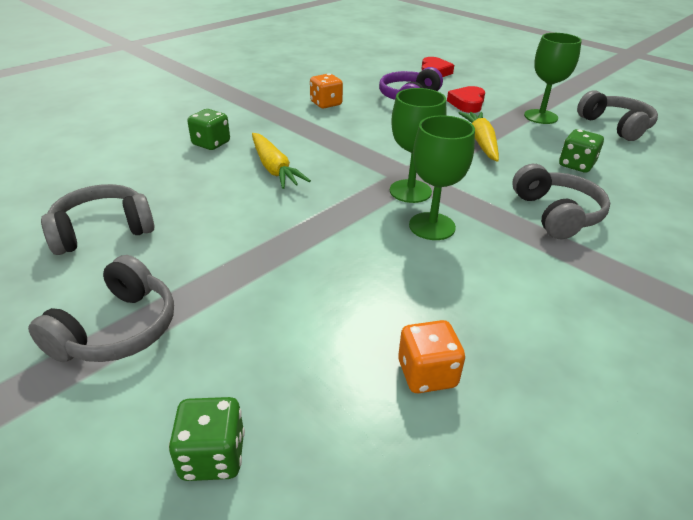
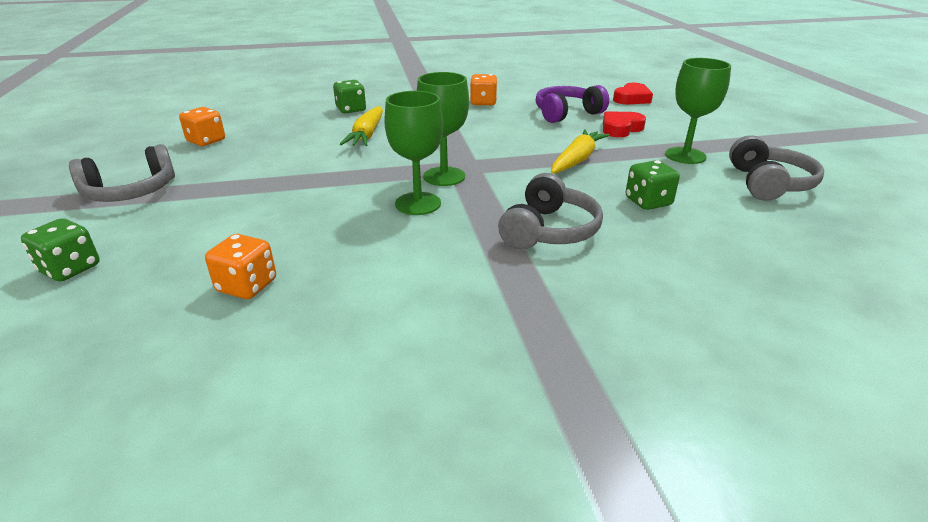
camera: 35 degrees right, 5 degrees down
grey headphones [41,184,155,255] -> orange dice [179,107,225,146]

